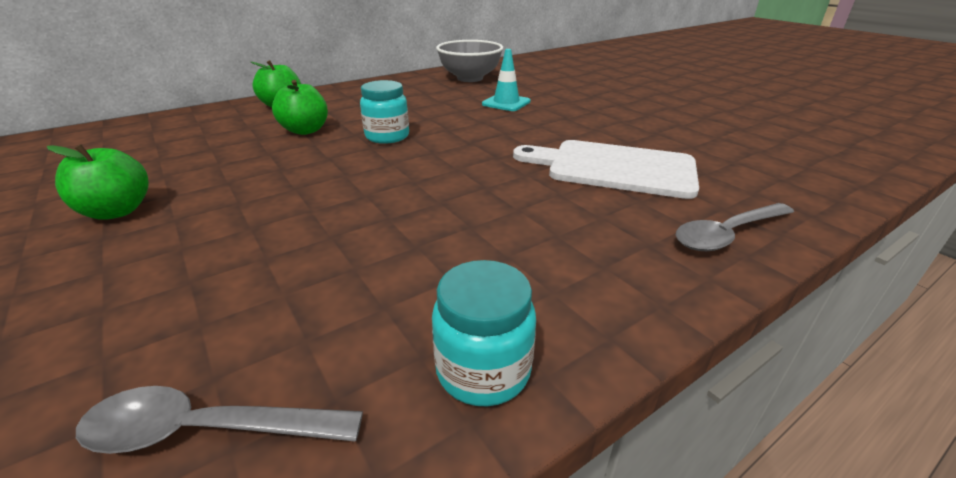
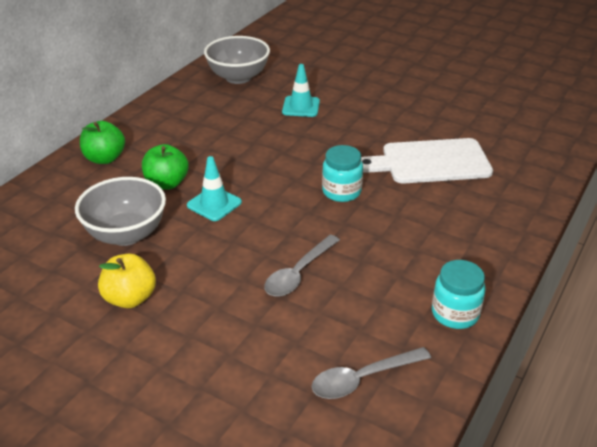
camera: 25 degrees left, 5 degrees up
green apple [47,144,149,220] -> yellow apple [98,254,156,308]
turquoise jar [360,80,409,144] -> turquoise jar moved to [322,145,363,202]
grey spoon [676,203,794,251] -> grey spoon moved to [264,235,340,297]
none -> grey bowl [75,177,166,246]
none -> turquoise traffic cone [187,156,242,221]

